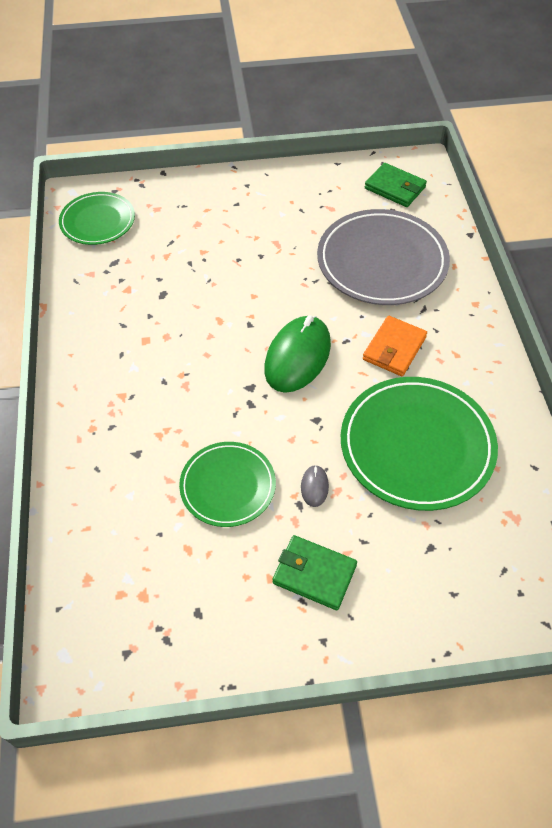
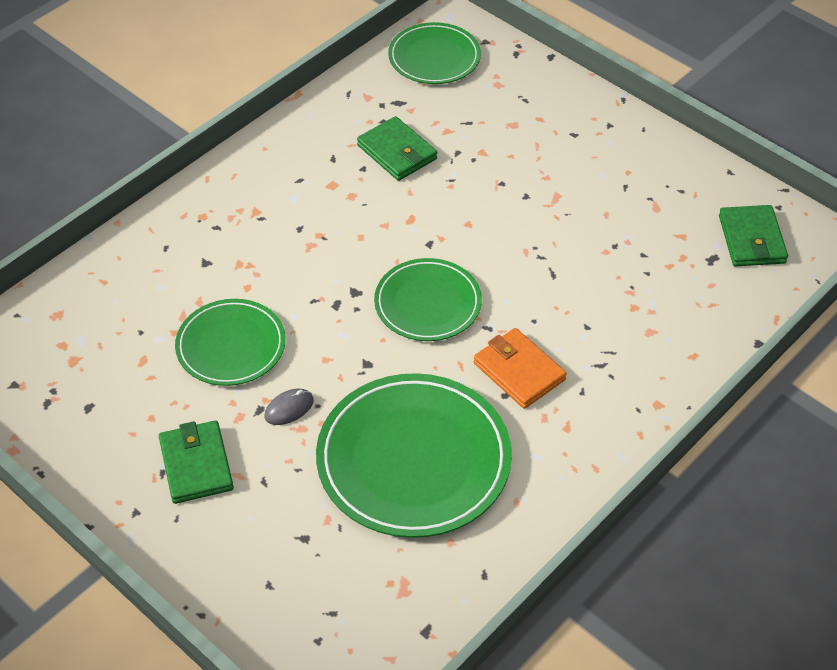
camera: 50 degrees right, 5 degrees down
green mouse [264,315,331,393] -> green plate [374,258,482,341]
grey plate [317,209,450,305] -> none
orange wallet [363,316,427,376] -> orange wallet turned 60 degrees clockwise [474,328,567,409]
none -> green wallet [357,116,437,181]

